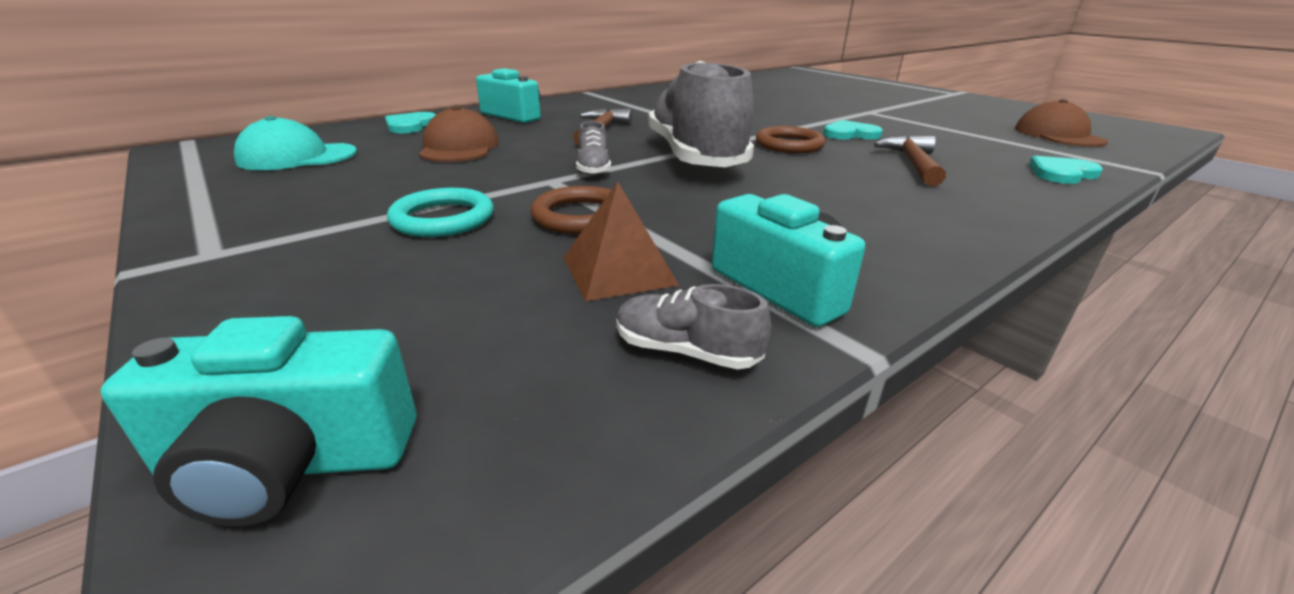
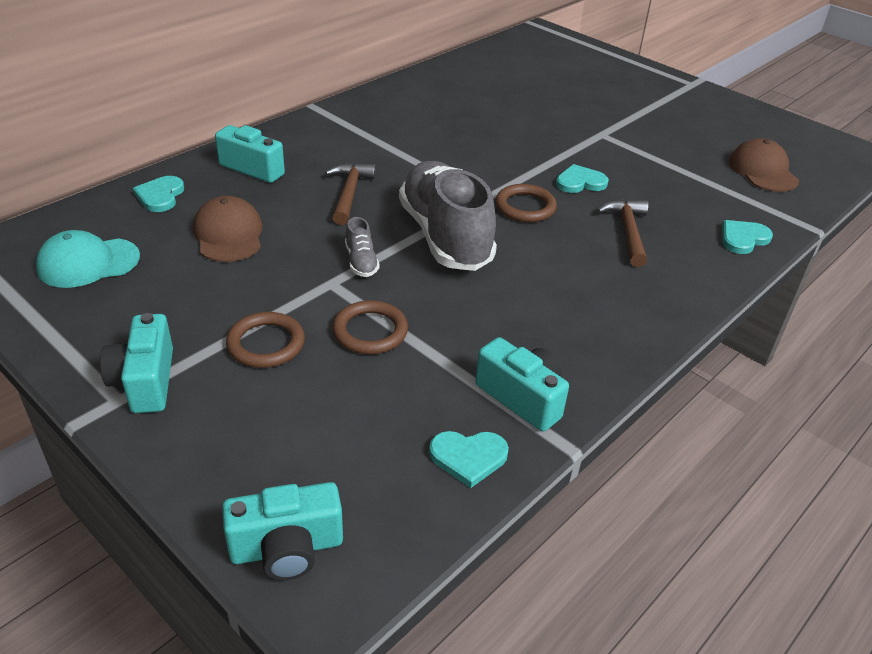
camera: 10 degrees left, 10 degrees up
turquoise ring [387,188,494,237] -> brown ring [226,312,305,368]
brown pyramid [563,182,679,301] -> none
grey shoe [616,284,771,369] -> turquoise heart [429,431,509,488]
none -> turquoise camera [100,313,173,413]

